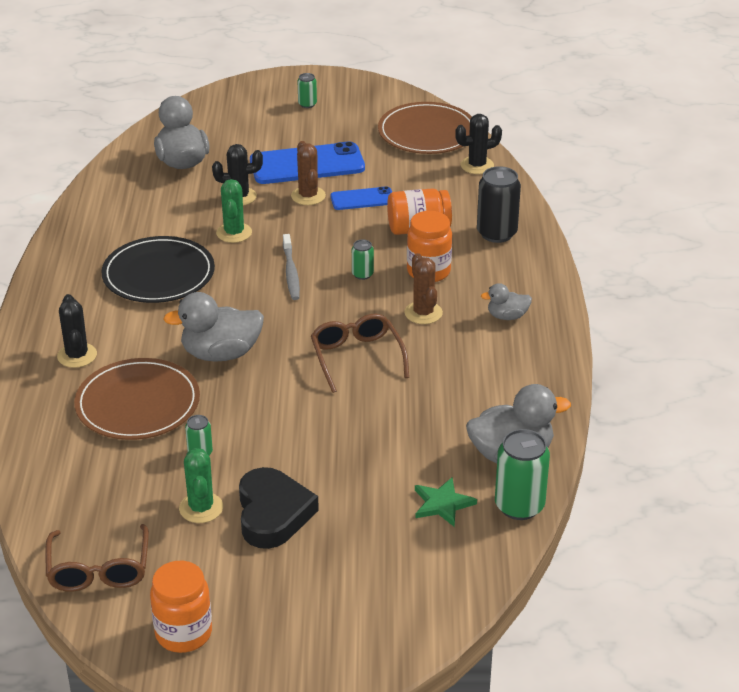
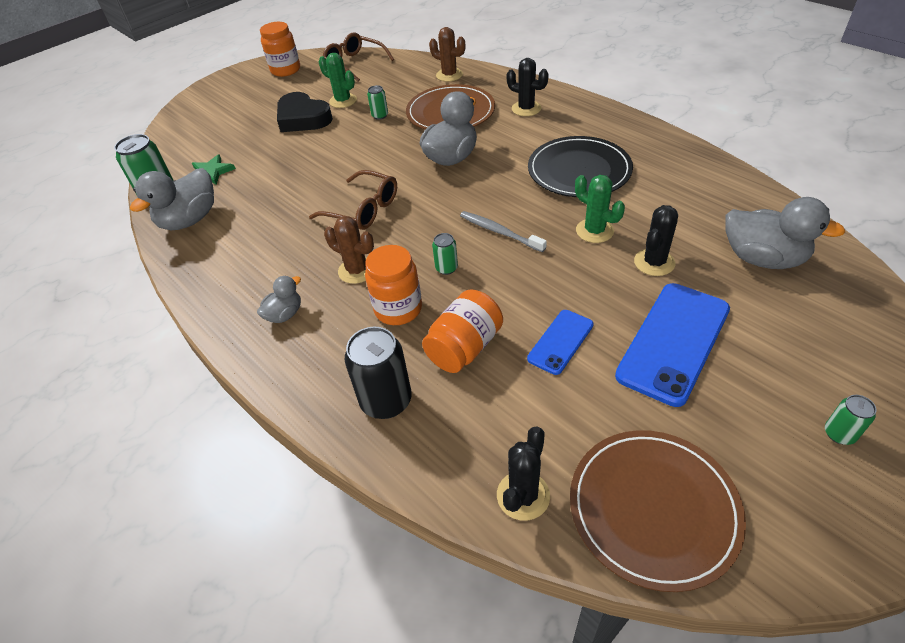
camera: 140 degrees right, 10 degrees up
brown cactus [291,141,326,205] -> brown cactus moved to [429,27,465,82]

